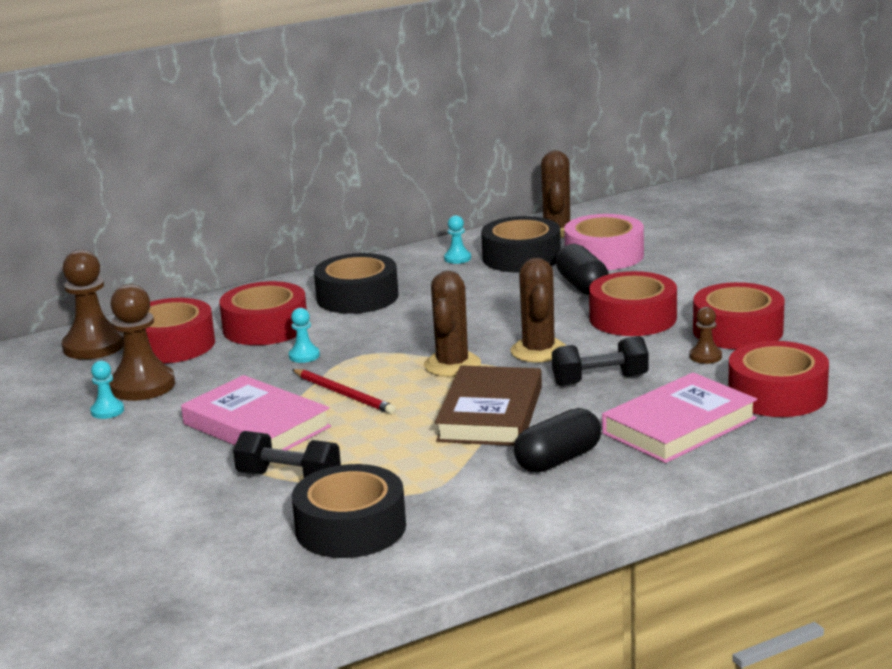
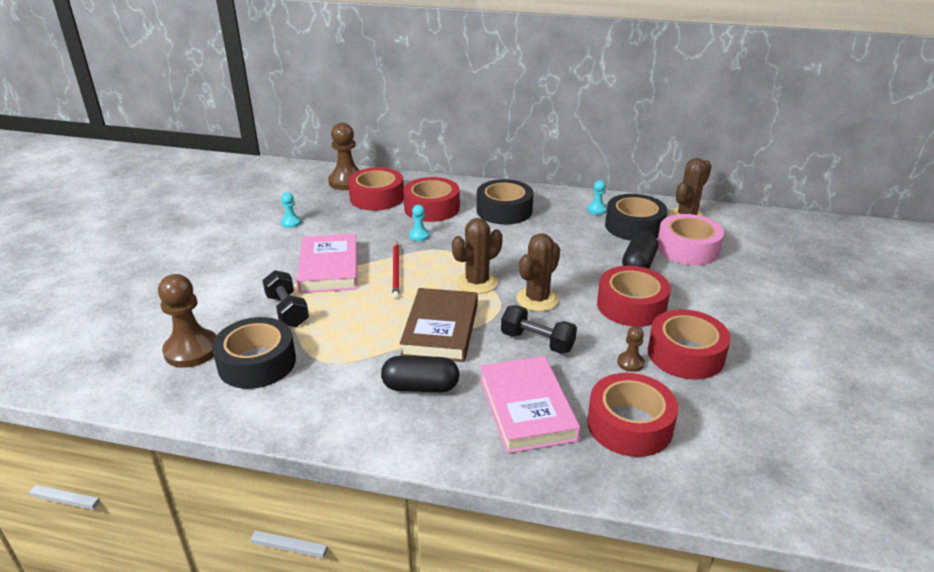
camera: 40 degrees right, 10 degrees up
brown pawn [109,284,175,401] -> brown pawn moved to [158,274,217,368]
brown book [435,365,542,446] -> brown book turned 45 degrees counterclockwise [400,288,478,362]
pink book [602,372,757,463] -> pink book turned 75 degrees clockwise [480,356,580,453]

